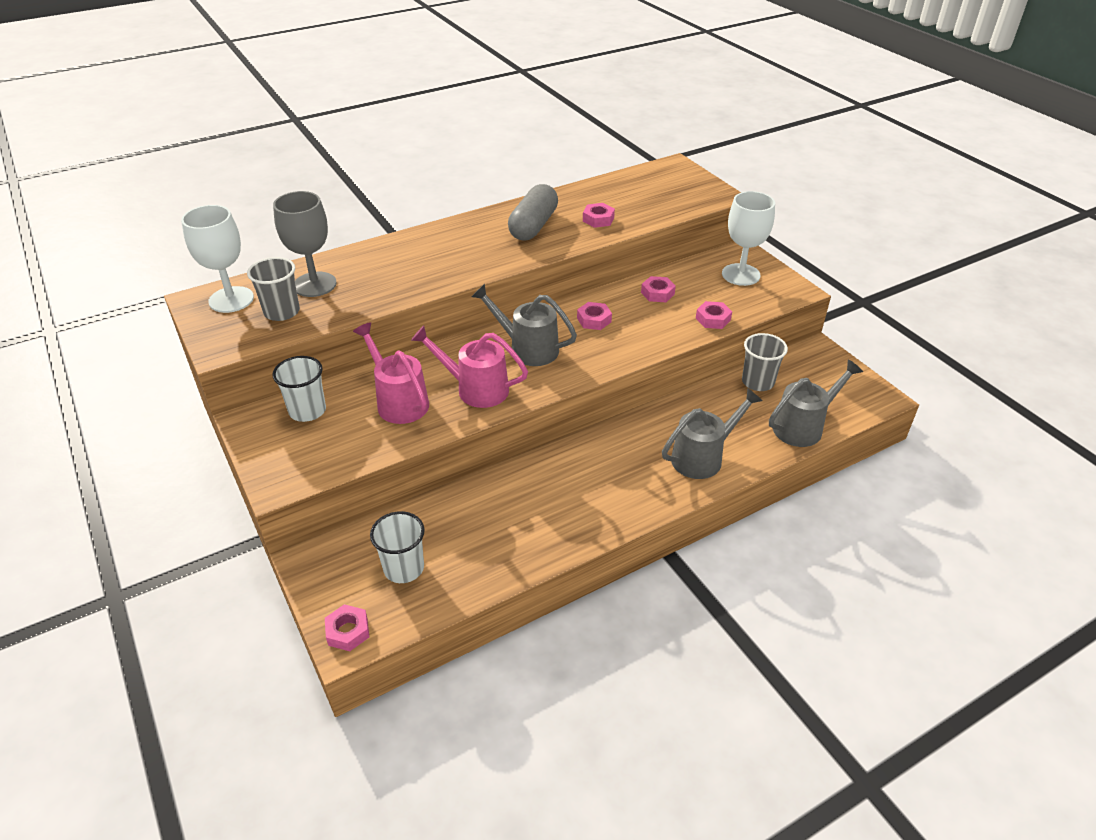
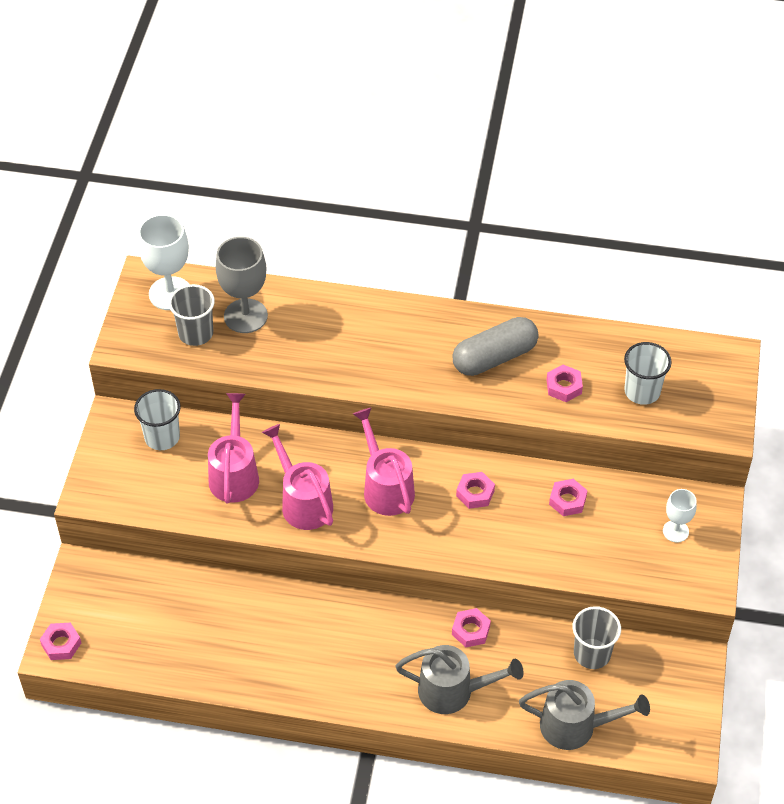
camera: 40 degrees right, 10 degrees up
white cup [370,511,425,583] -> white cup moved to [624,342,672,405]
grey watering can [471,284,577,366] -> pink watering can [353,408,415,516]
pink nut [696,301,732,329] -> pink nut moved to [452,608,491,647]
white goblet [722,191,775,286] -> white goblet [663,489,697,543], size x0.57

